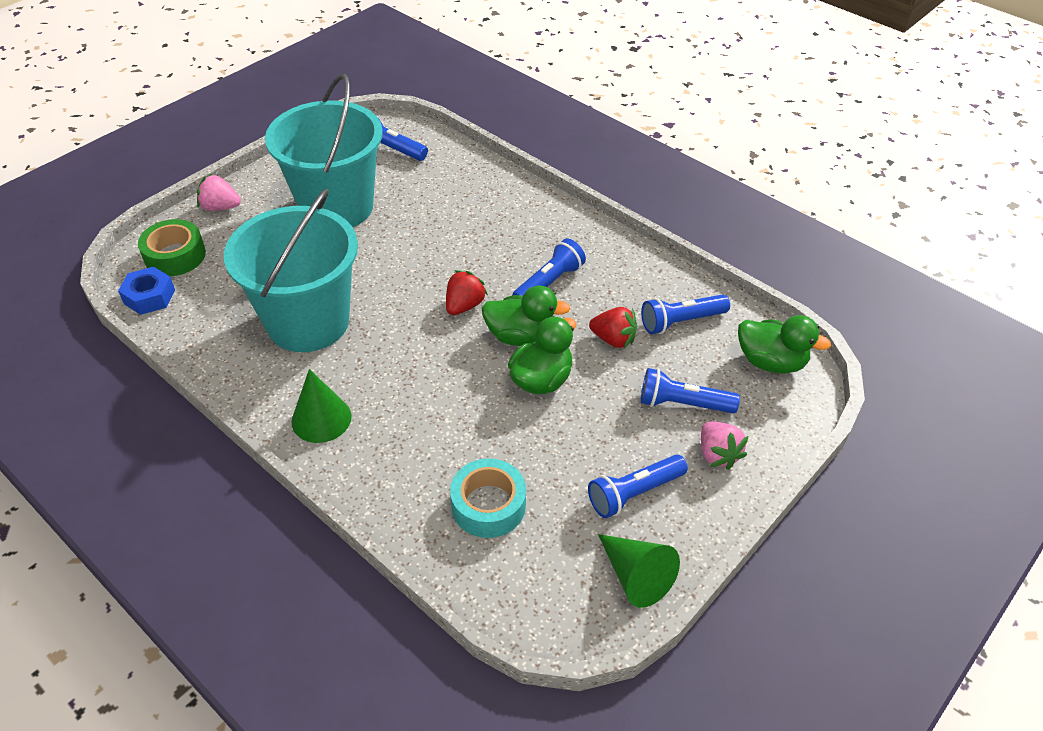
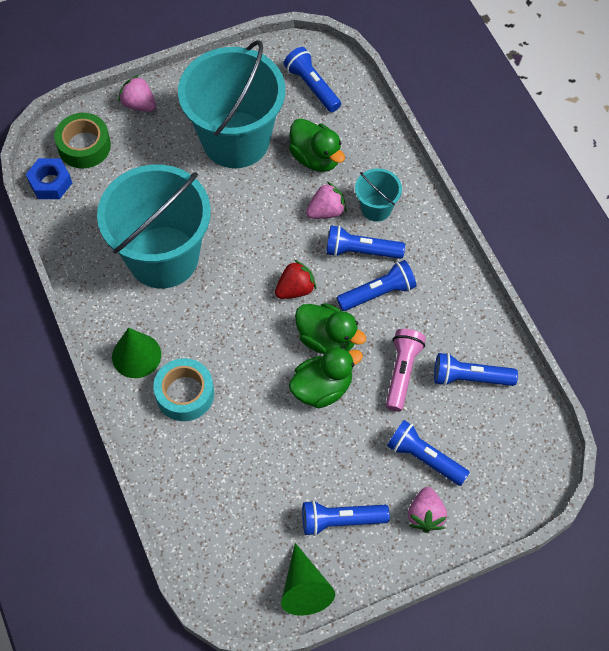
camera: 25 degrees right, 15 degrees up
turquoise tape [450,458,526,538] -> turquoise tape moved to [153,358,214,421]
red strawberry [589,307,637,349] -> pink flashlight [386,329,426,412]
green duck [738,315,831,374] -> green duck moved to [289,118,345,172]
none -> pink strawberry [306,182,347,219]
none -> blue flashlight [326,225,405,259]
none -> turquoise bucket [355,168,402,221]

